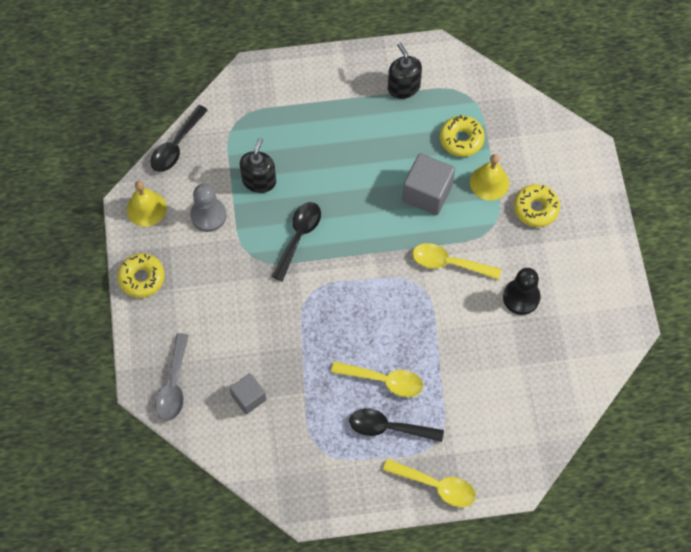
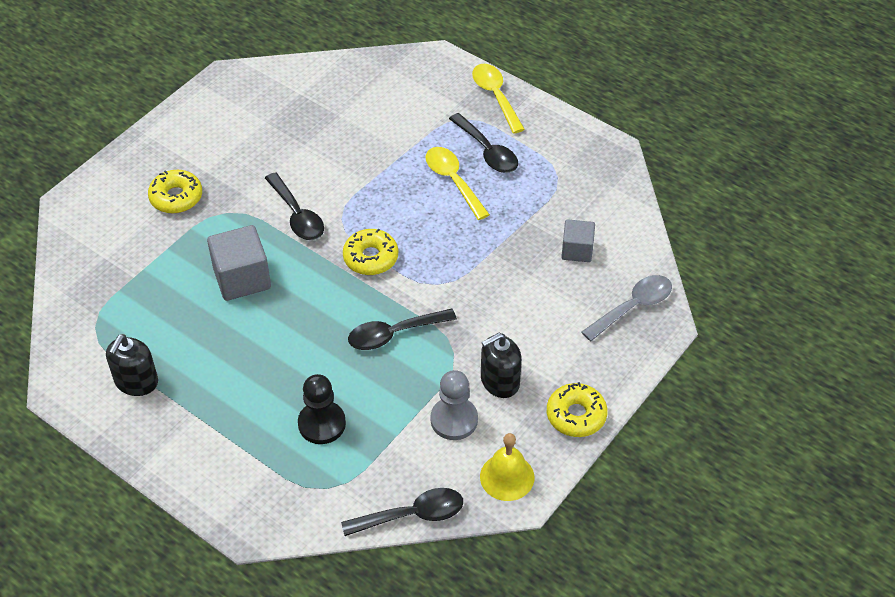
camera: 135 degrees left, 15 degrees down
black soap dispenser [240,138,276,193] -> black soap dispenser moved to [481,333,522,398]
yellow spoon [412,243,501,280] -> black spoon [265,172,324,240]
yellow donut [440,115,485,157] -> yellow donut moved to [343,229,398,275]
yellow bell [470,154,509,201] -> none
black pawn [503,268,541,315] -> black pawn moved to [298,374,346,444]

